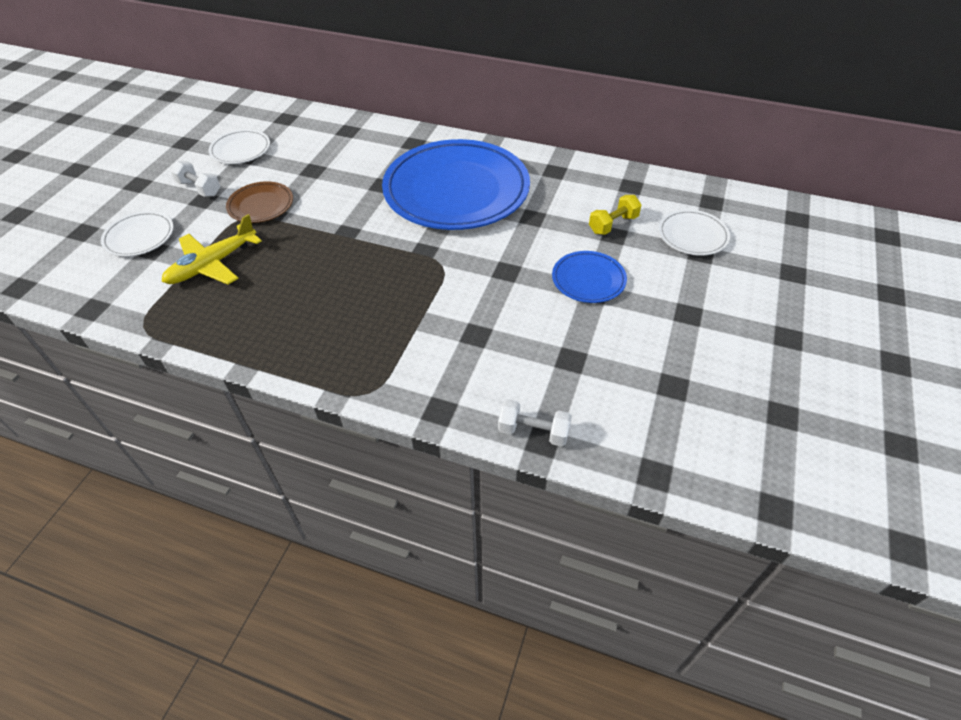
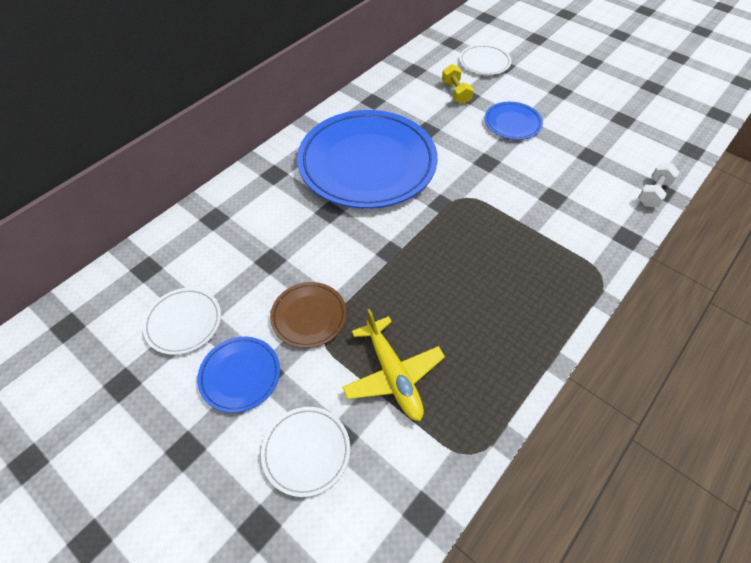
camera: 70 degrees left, 5 degrees up
white dumbbell [170,161,220,197] -> blue plate [197,337,280,413]

